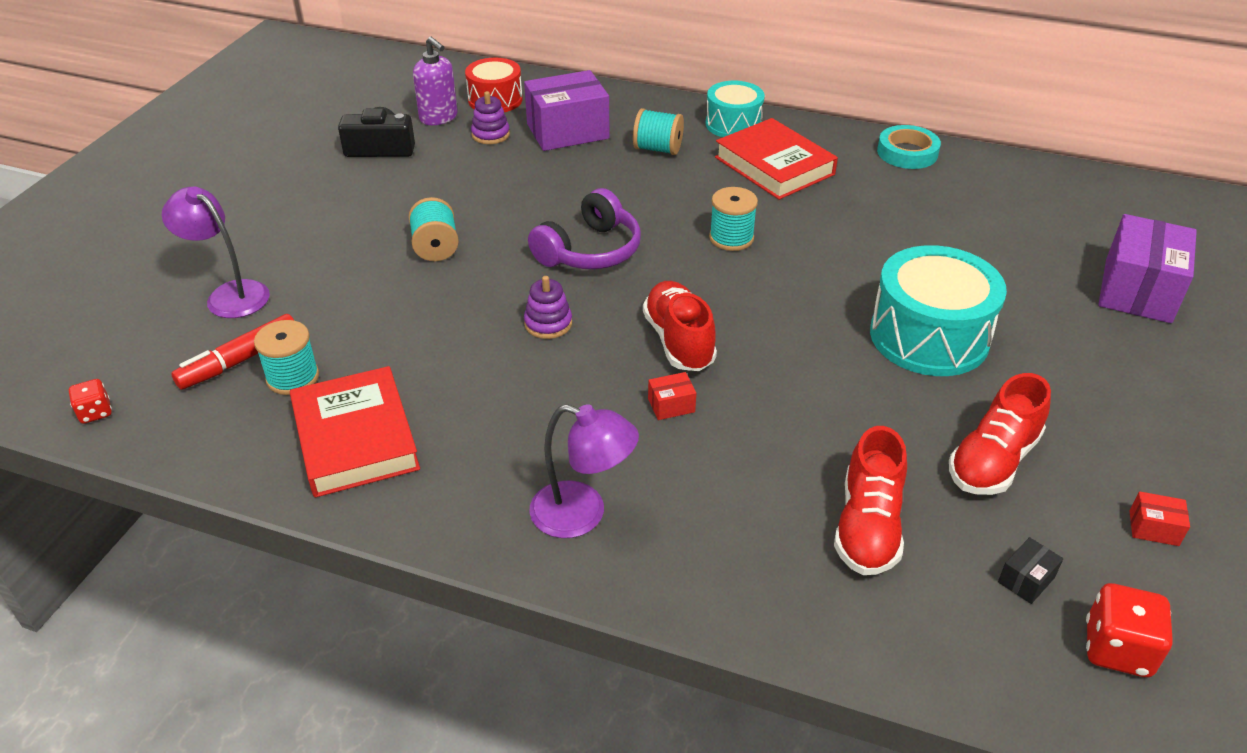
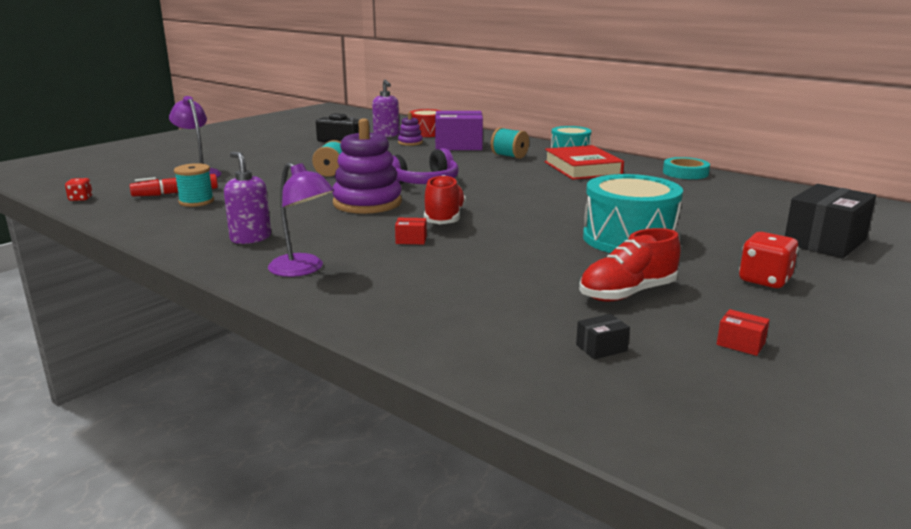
camera: 20 degrees right, 20 degrees down
red book [290,366,420,498] -> none
purple stacking toy [524,276,572,339] -> purple stacking toy [332,118,402,214], size x2.08
turquoise spool [709,187,758,251] -> none
red shoe [834,426,907,575] -> none
red dice [1086,583,1173,677] -> red dice moved to [739,232,799,288]
purple box [1098,214,1197,323] -> black box [785,184,876,258]
none -> purple soap dispenser [224,152,271,244]

